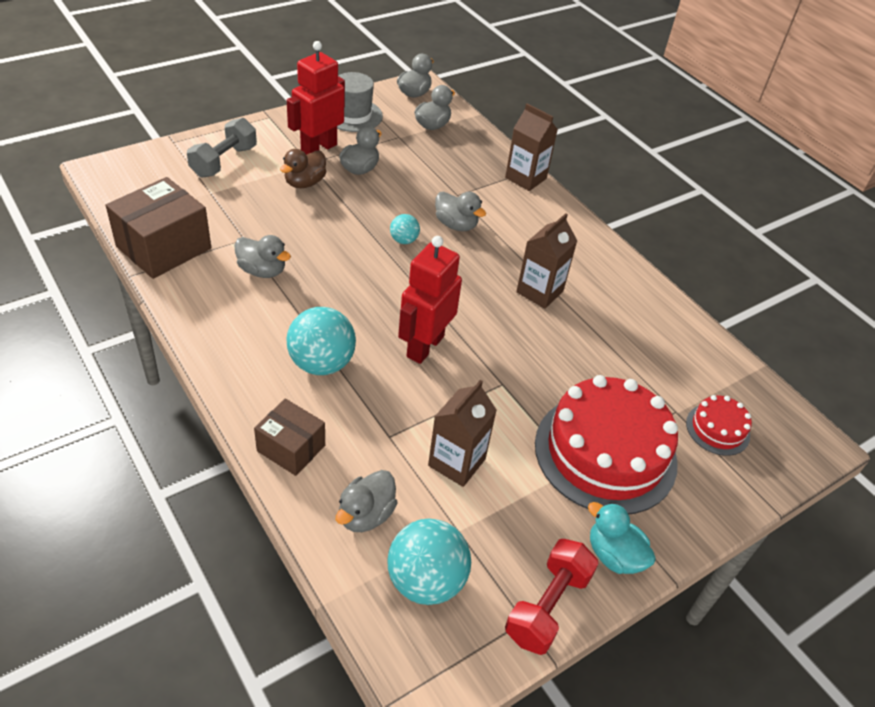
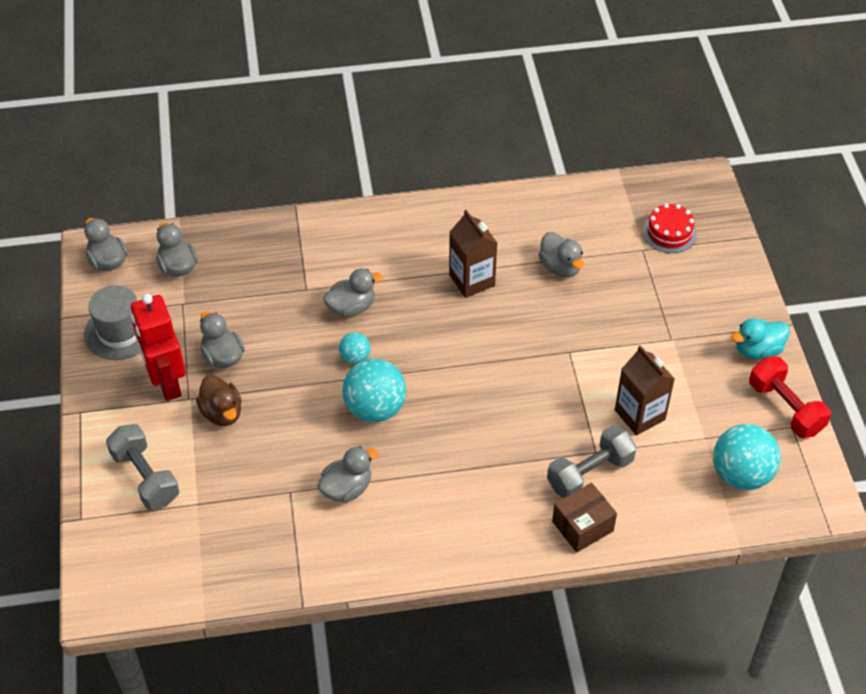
camera: 60 degrees left, 5 degrees up
brown box [106,177,211,279] -> none
turquoise ball [287,307,356,375] -> turquoise ball moved to [342,359,406,422]
grey duck [336,470,398,532] -> grey duck moved to [538,232,584,278]
red robot [398,236,462,364] -> none
brown carton [505,103,558,191] -> none
red cake [535,375,678,515] -> none
none -> grey dumbbell [547,425,637,498]

